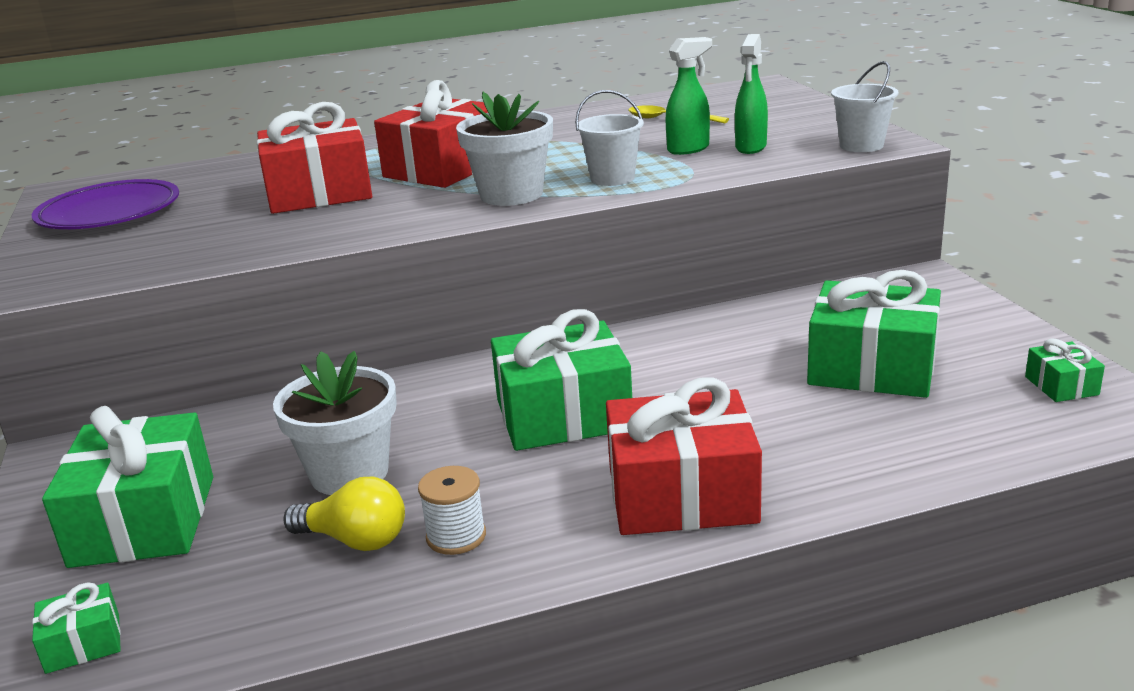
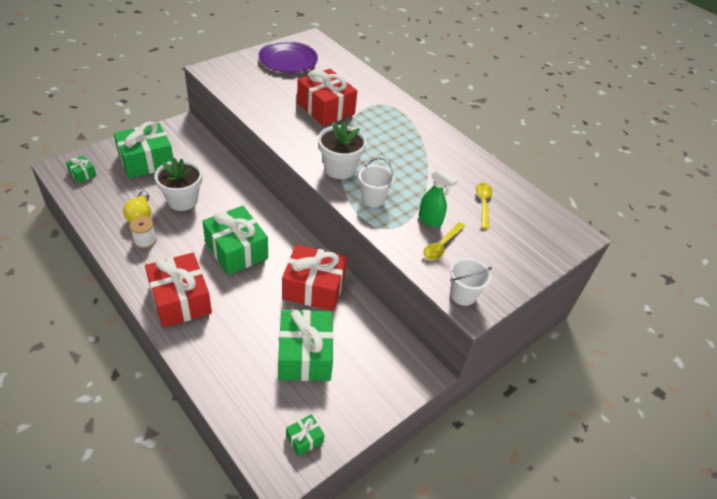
camera: 60 degrees right, 20 degrees up
red gift [374,80,488,188] -> red gift moved to [282,244,347,311]
green spray bottle [735,34,768,154] -> yellow spoon [423,222,465,260]

